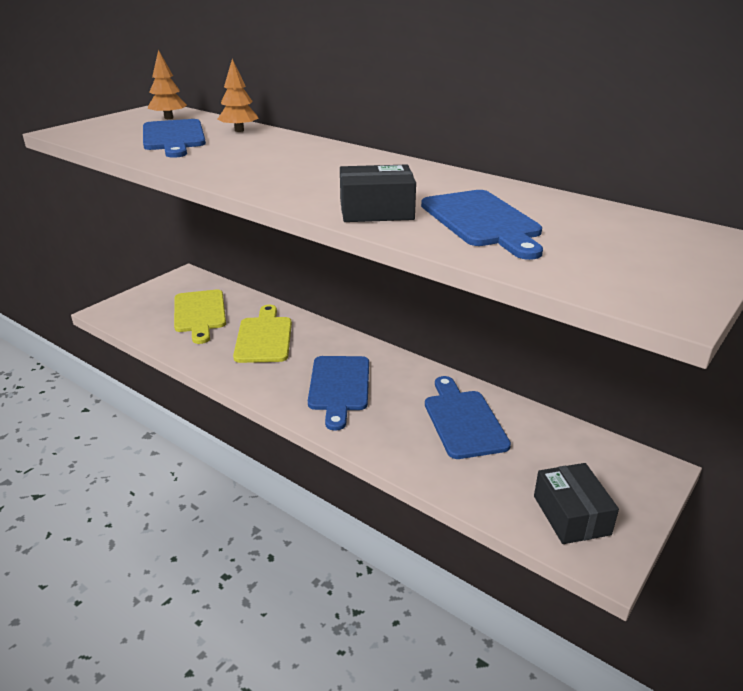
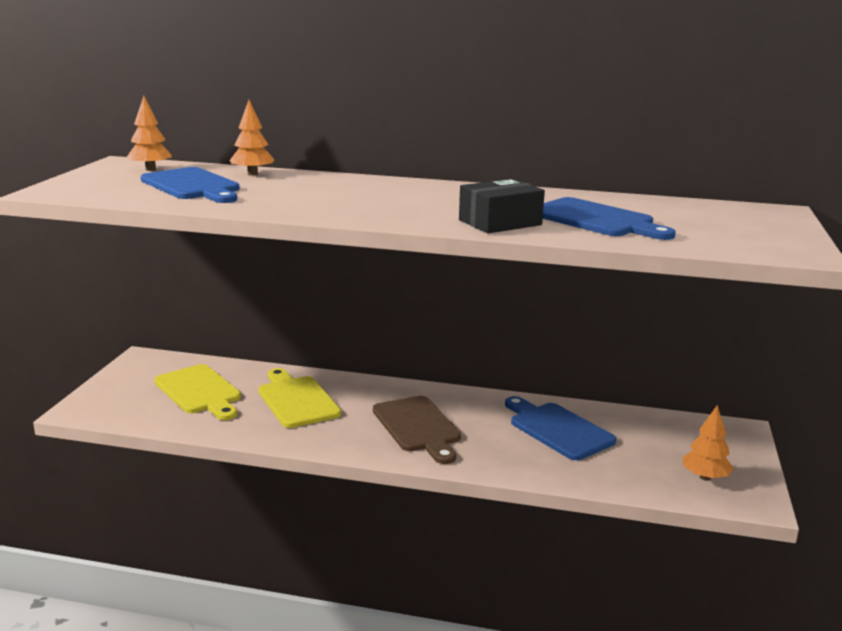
camera: 25 degrees left, 10 degrees down
blue cutting board [308,356,369,431] -> brown cutting board [373,396,461,464]
black box [534,463,619,544] -> orange tree [683,405,734,481]

